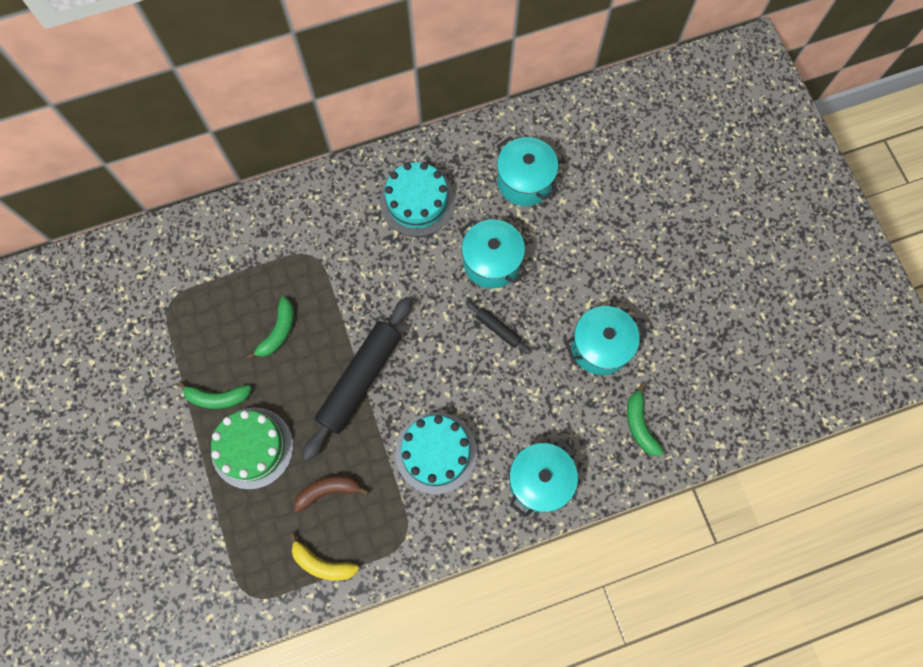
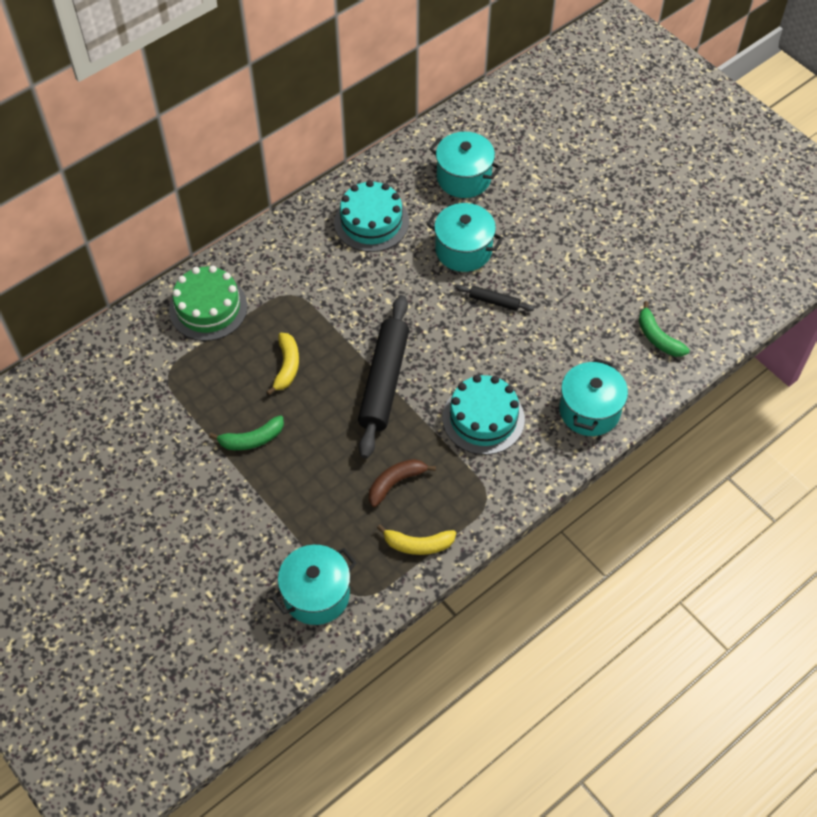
camera: 20 degrees left, 15 degrees down
green cake [211,407,293,490] -> green cake moved to [169,265,248,341]
green banana [247,297,294,359] -> yellow banana [266,333,299,395]
turquoise pot [565,306,647,375] -> turquoise pot moved to [272,545,357,625]

